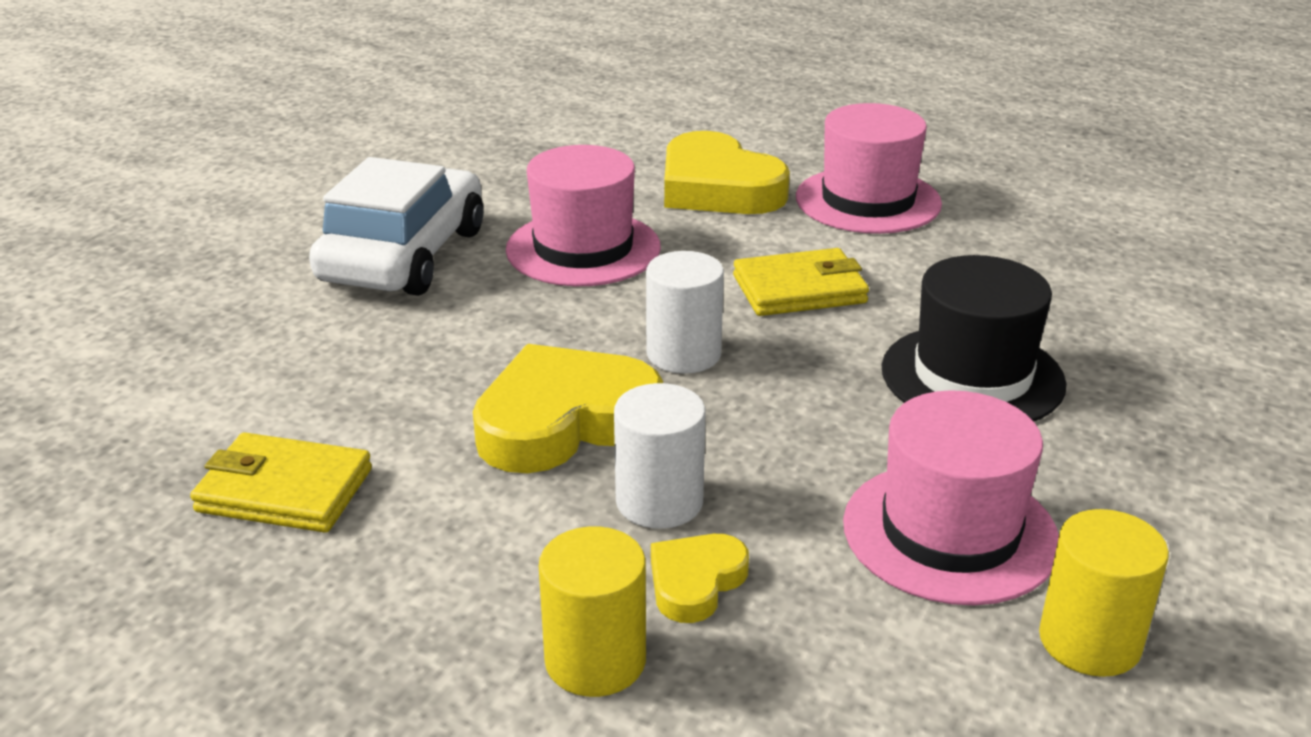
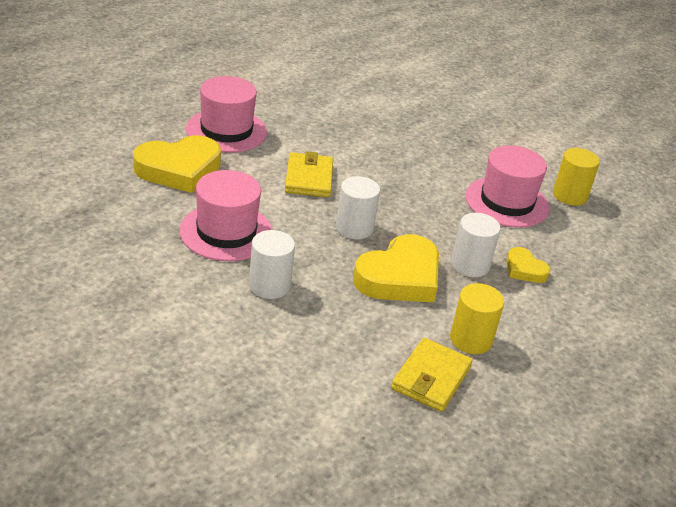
camera: 80 degrees left, 5 degrees up
white car [309,157,483,296] -> none
yellow heart [473,344,663,473] -> yellow heart turned 120 degrees counterclockwise [353,234,439,303]
yellow cylinder [539,526,646,697] -> yellow cylinder moved to [450,283,504,354]
black hat [882,255,1067,421] -> none
none -> white cylinder [249,230,295,299]

